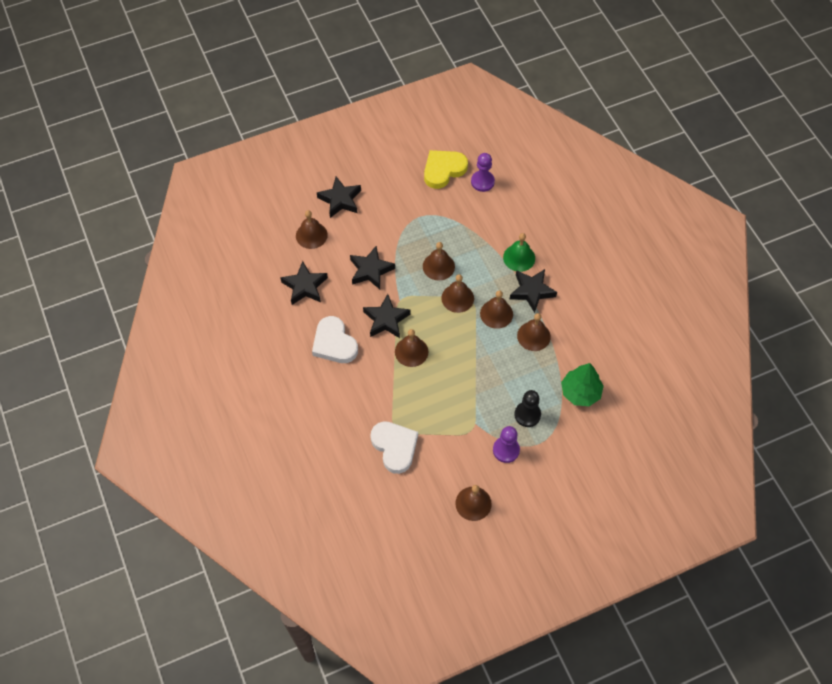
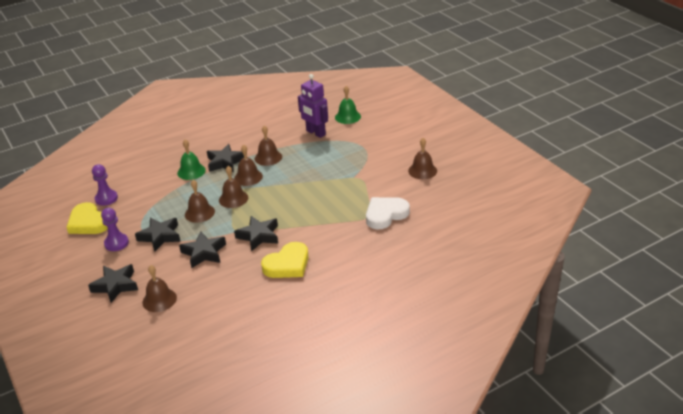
camera: 95 degrees left, 25 degrees down
black star [280,261,328,305] -> black star moved to [135,218,180,252]
white heart [312,316,358,363] -> yellow heart [261,242,309,278]
brown bell [395,329,428,367] -> none
purple pawn [493,426,520,463] -> purple pawn moved to [101,208,129,251]
black pawn [514,390,541,427] -> none
green tree [561,363,604,406] -> purple robot [298,74,328,138]
none -> green bell [335,86,361,124]

